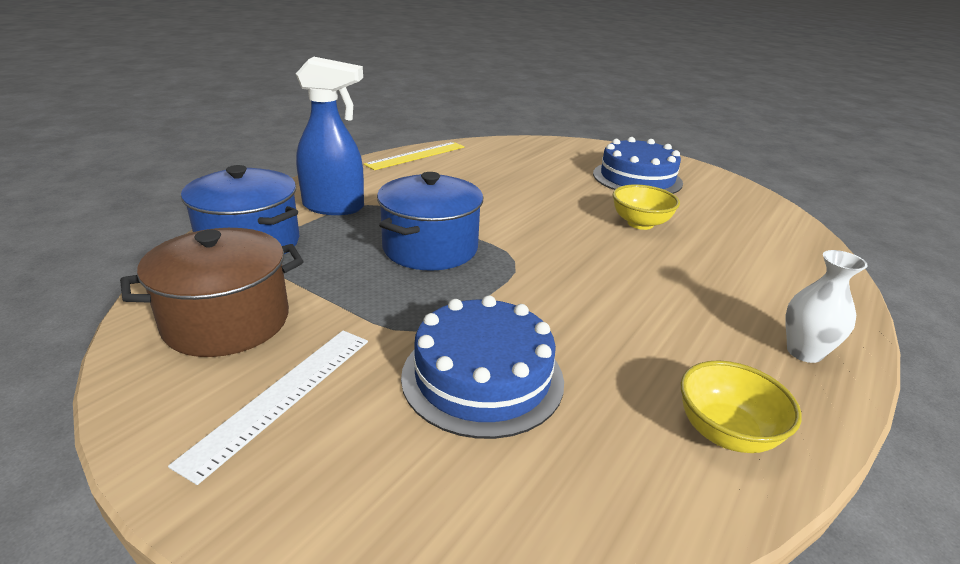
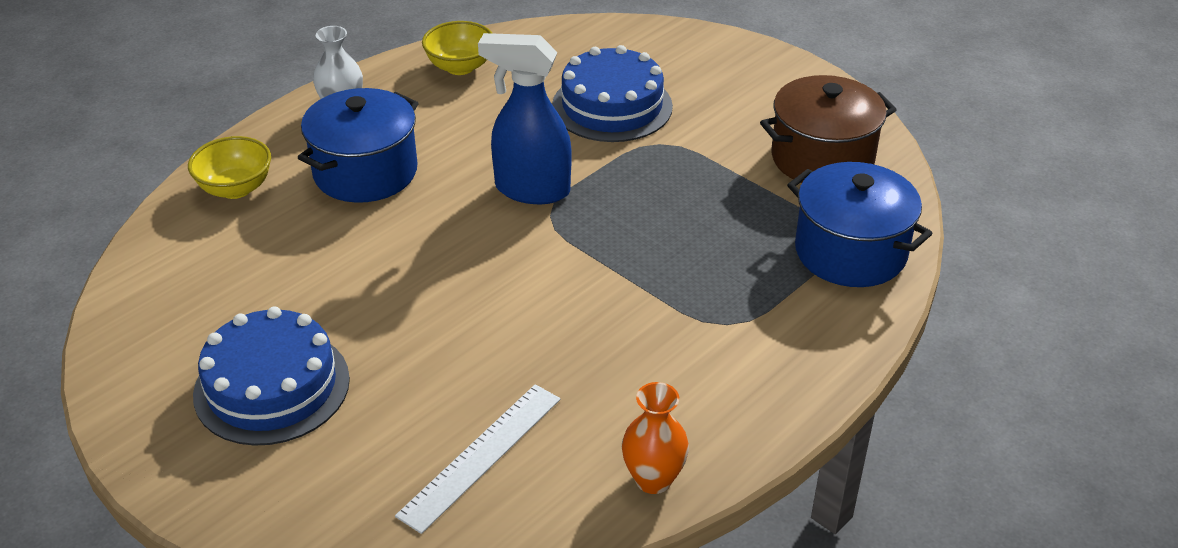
camera: 170 degrees left, 10 degrees up
white ruler [168,331,368,485] -> white ruler moved to [395,384,561,534]
blue spray bottle [296,57,364,215] -> blue spray bottle moved to [478,33,572,204]
yellow ruler [364,142,464,170] -> orange vase [622,382,689,494]
blue pot [377,172,483,271] -> blue pot moved to [298,88,419,203]
yellow bowl [613,184,680,230] -> yellow bowl moved to [188,136,271,199]

